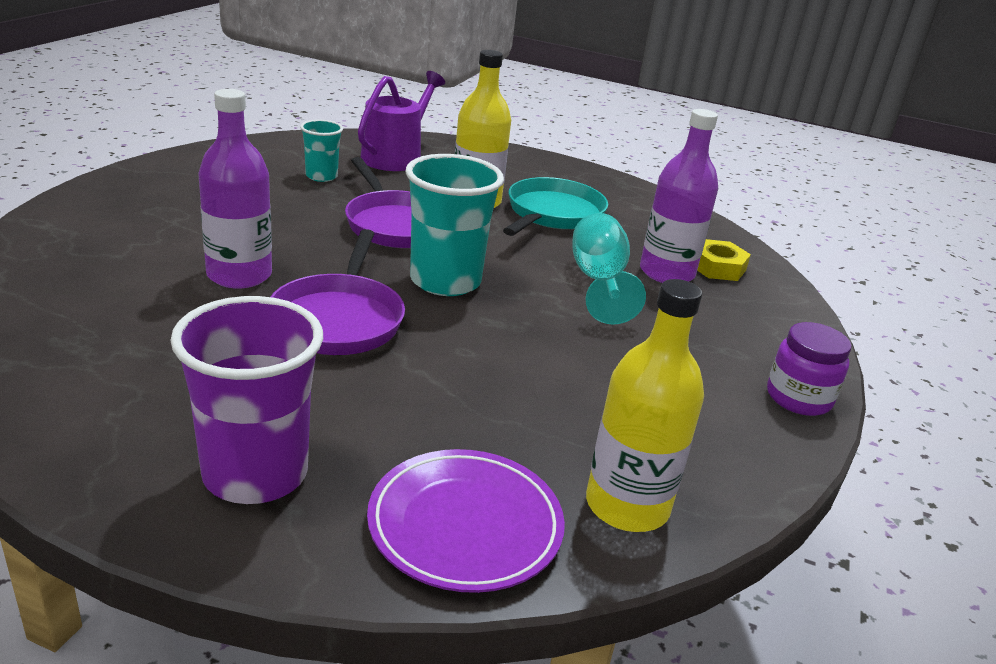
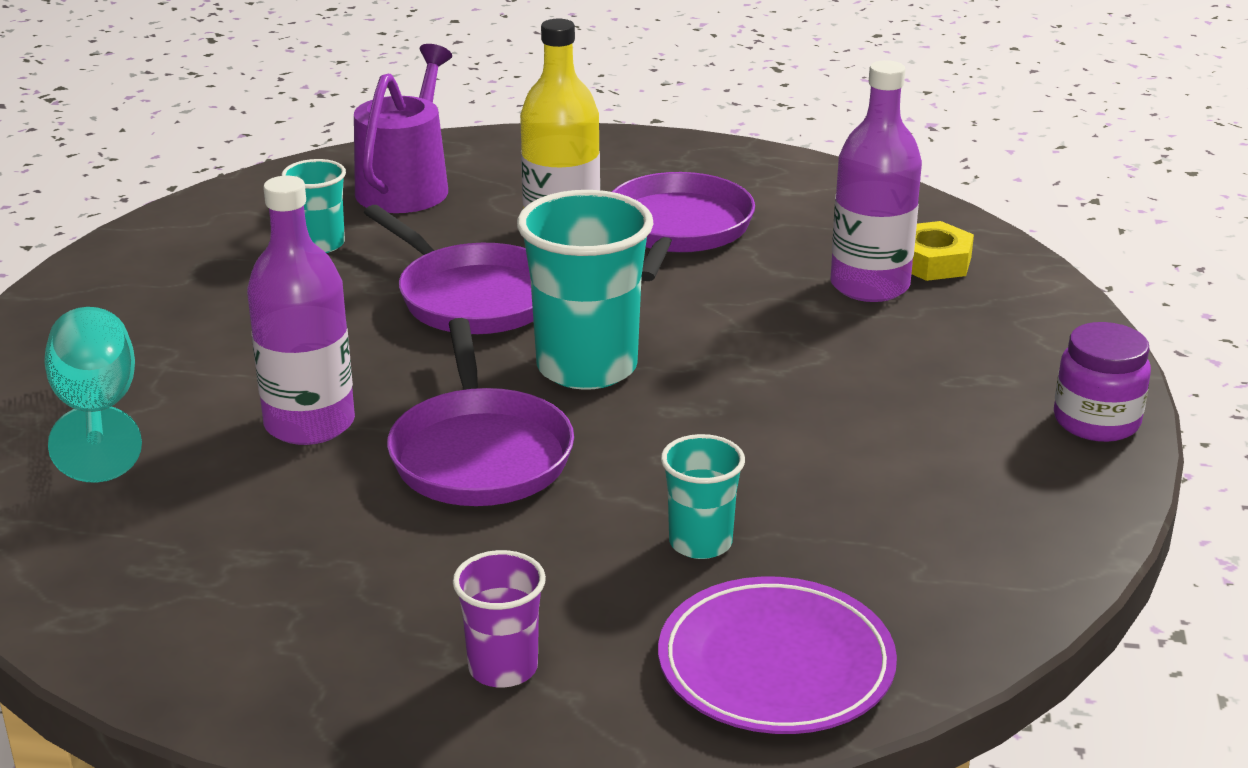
camera: 10 degrees left, 0 degrees up
purple cup [170,296,323,504] -> purple cup [453,550,546,688], size x0.54
turquoise pan [503,177,608,236] -> purple pan [612,172,755,281]
turquoise goblet [572,213,646,325] -> turquoise goblet moved to [45,307,142,483]
yellow bottle [586,279,704,532] -> none
none -> turquoise cup [661,434,745,559]

